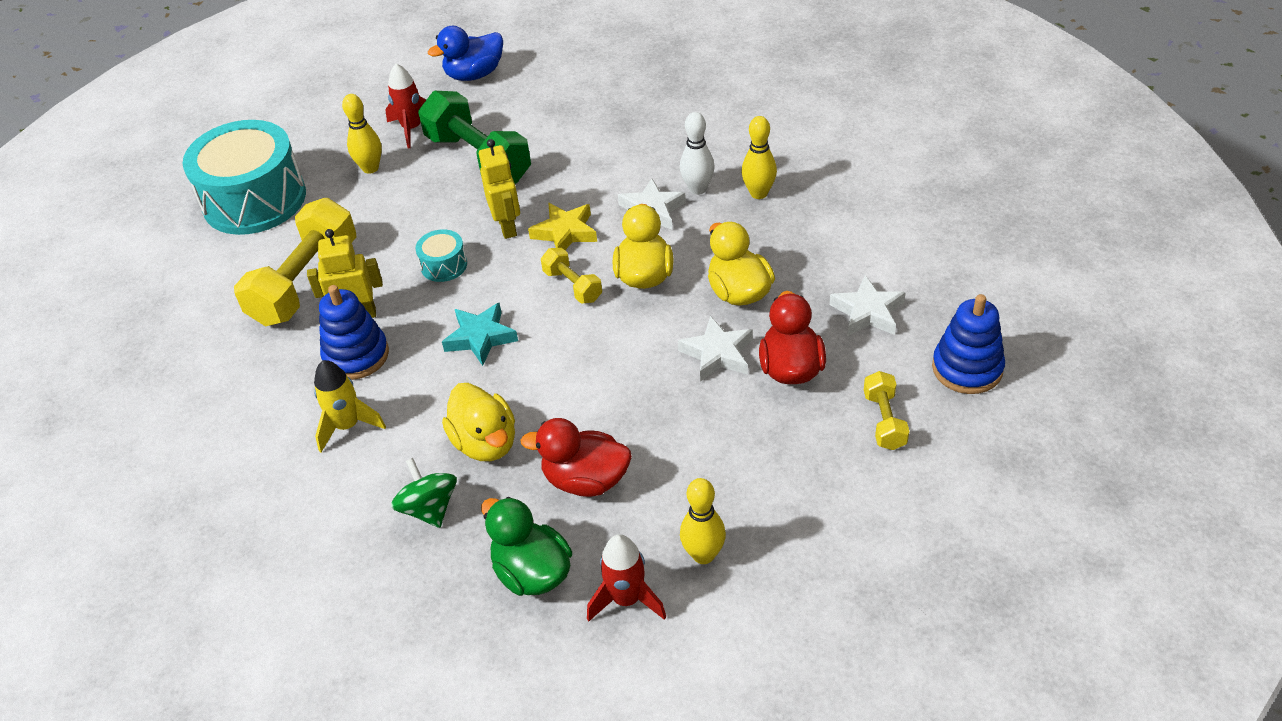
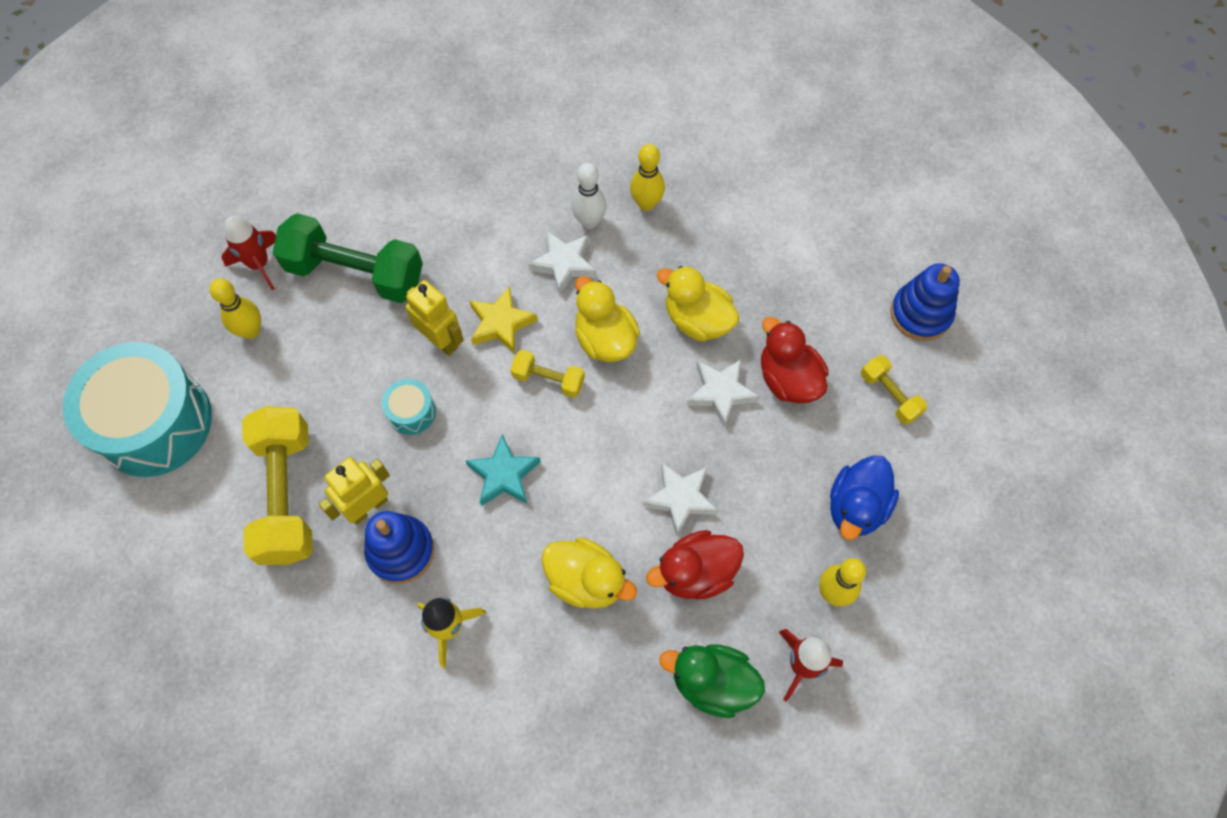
camera: 35 degrees left, 20 degrees up
green spinning top [391,458,457,528] -> none
blue duck [428,26,503,81] -> blue duck moved to [830,455,899,540]
white star [829,275,906,336] -> white star moved to [642,462,718,536]

